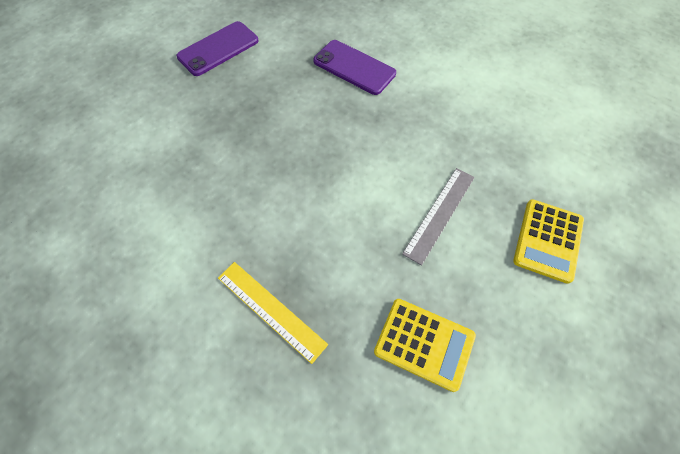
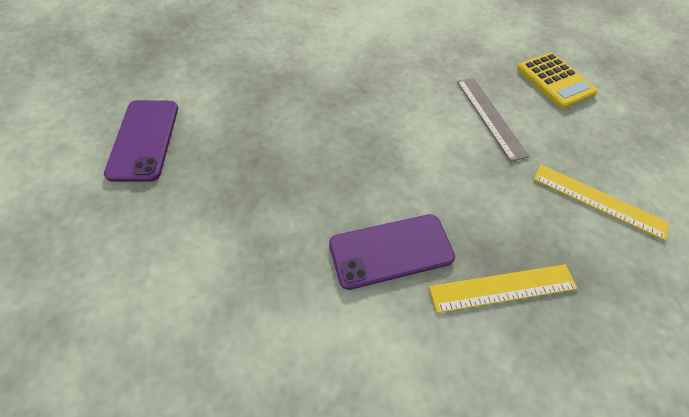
camera: 55 degrees left, 5 degrees down
purple phone [313,40,396,95] -> purple phone moved to [329,214,455,290]
yellow calculator [374,299,476,392] -> yellow ruler [534,165,669,241]

